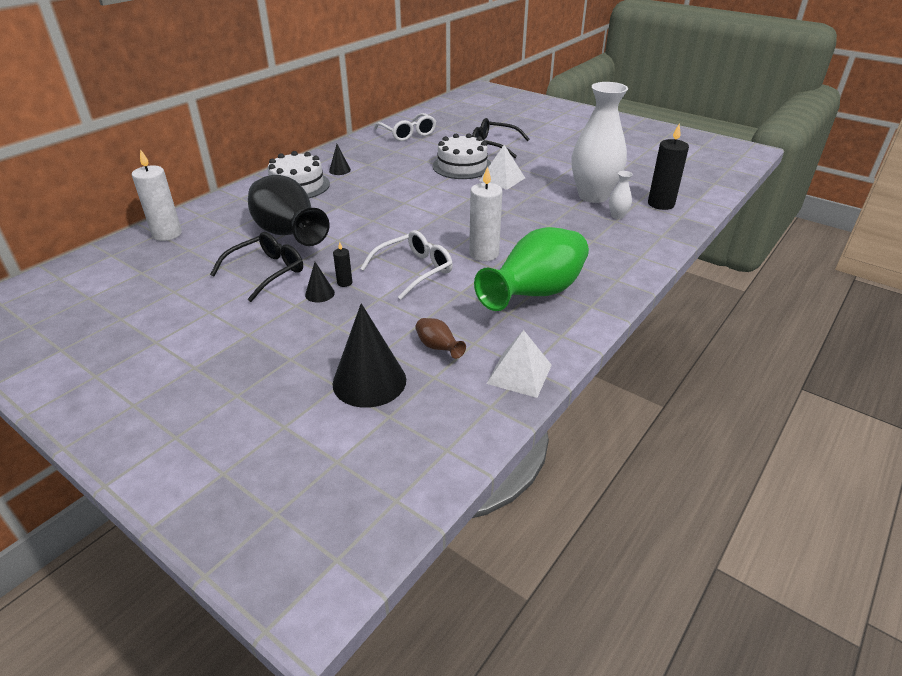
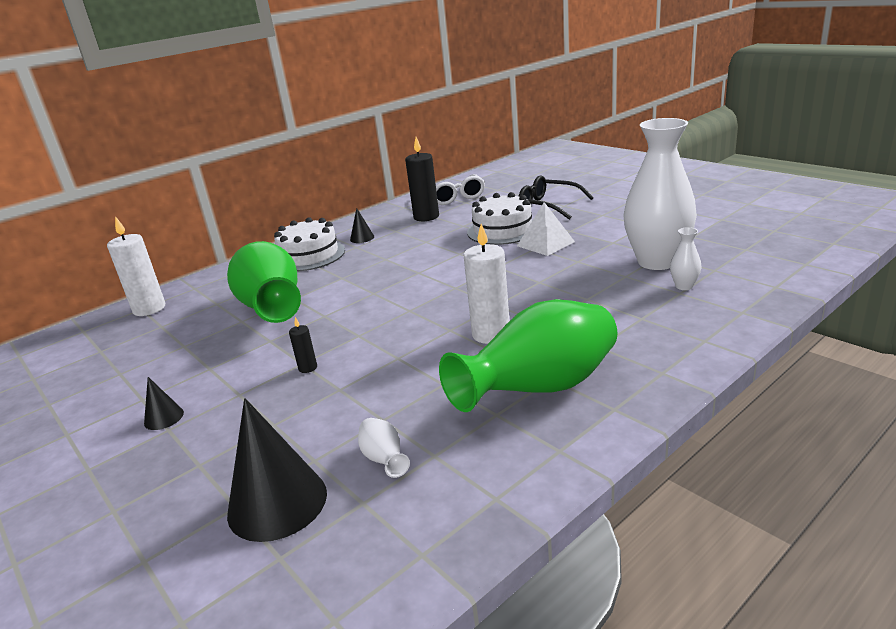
camera: 15 degrees right, 10 degrees down
black glasses [210,232,303,302] -> none
black vase [248,175,329,246] -> green vase [227,241,301,323]
black cone [305,262,335,302] -> black cone moved to [144,377,184,430]
white glasses [360,230,453,300] -> none
brown vase [415,318,466,359] -> white vase [358,418,410,478]
white pyramid [486,330,552,398] -> none
black candle [648,124,689,210] -> black candle moved to [405,137,439,221]

